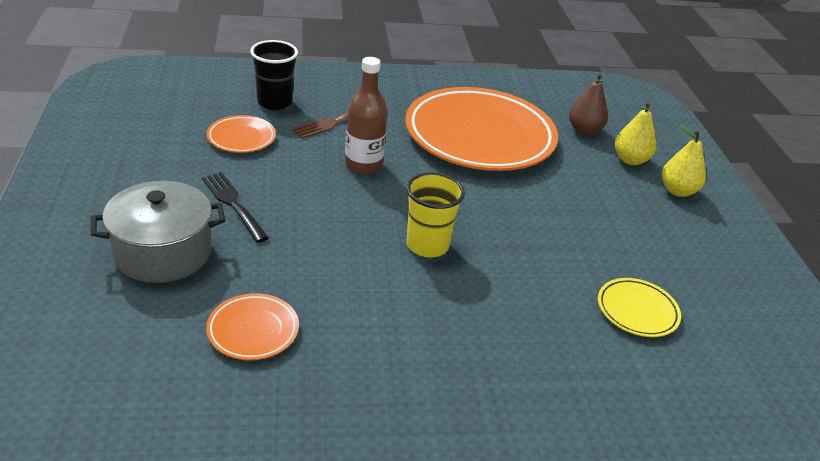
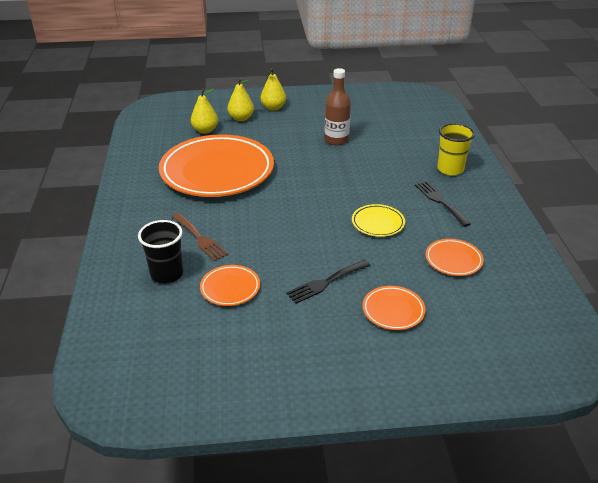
camera: 85 degrees left, 0 degrees up
grey pot [91,181,225,283] -> orange plate [363,286,426,330]
brown bottle [345,57,388,174] -> brown bottle moved to [324,68,351,145]
yellow cup [406,172,465,257] -> yellow cup moved to [437,123,475,176]
brown pear [569,73,608,135] -> yellow pear [191,89,218,134]
yellow plate [598,278,681,337] -> yellow plate moved to [352,204,405,237]
none -> black fork [415,181,471,227]

